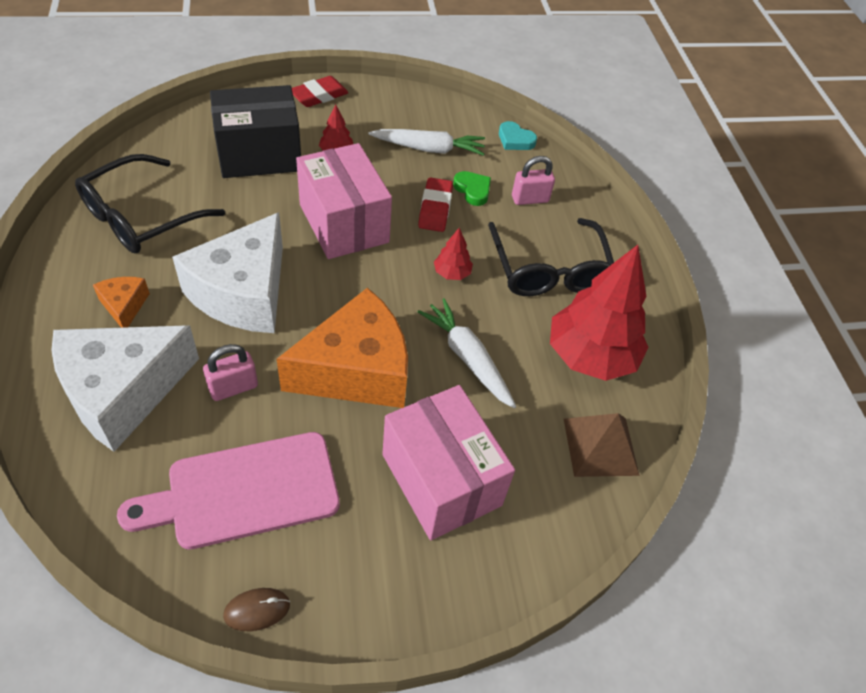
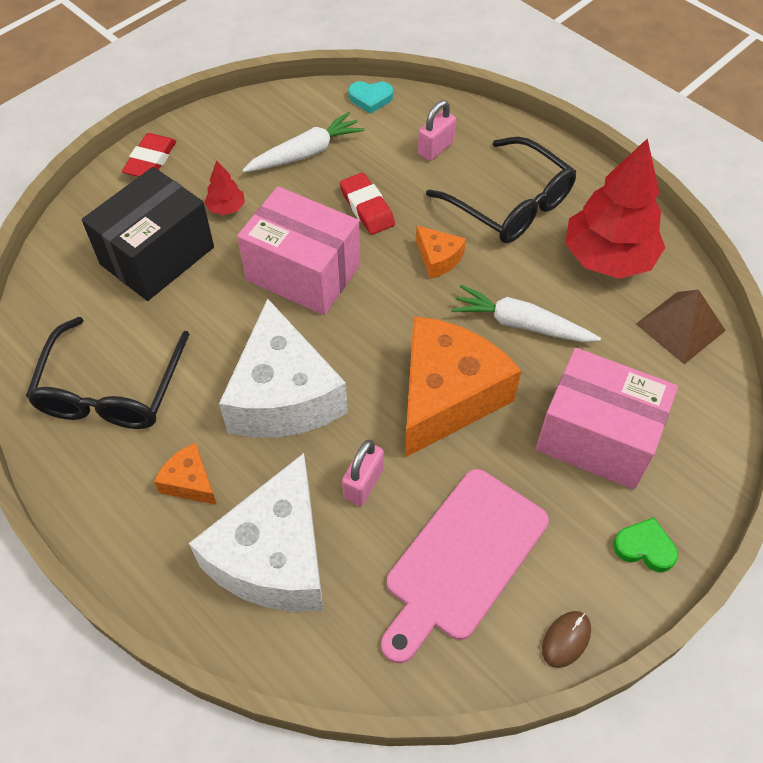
camera: 30 degrees left, 5 degrees up
red tree [434,228,473,280] -> orange cheese [416,226,466,279]
green heart [453,171,491,206] -> green heart moved to [613,517,678,572]

